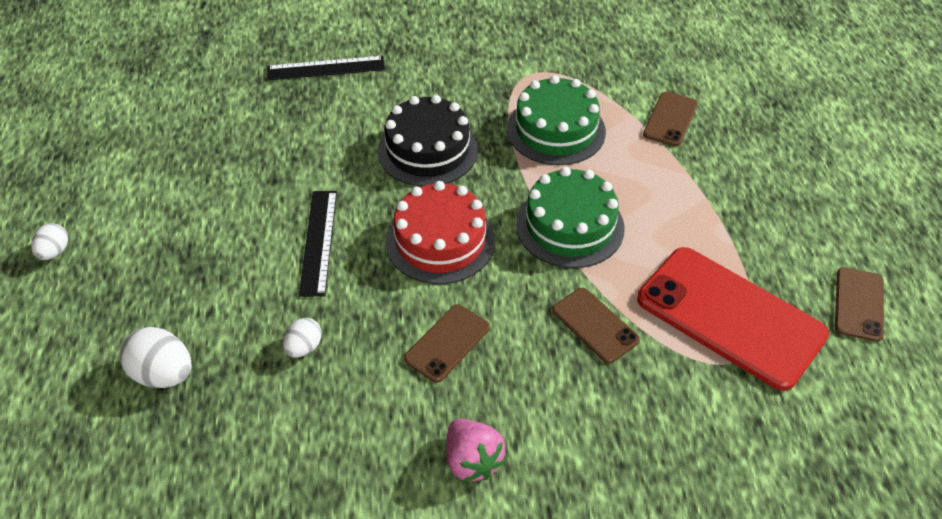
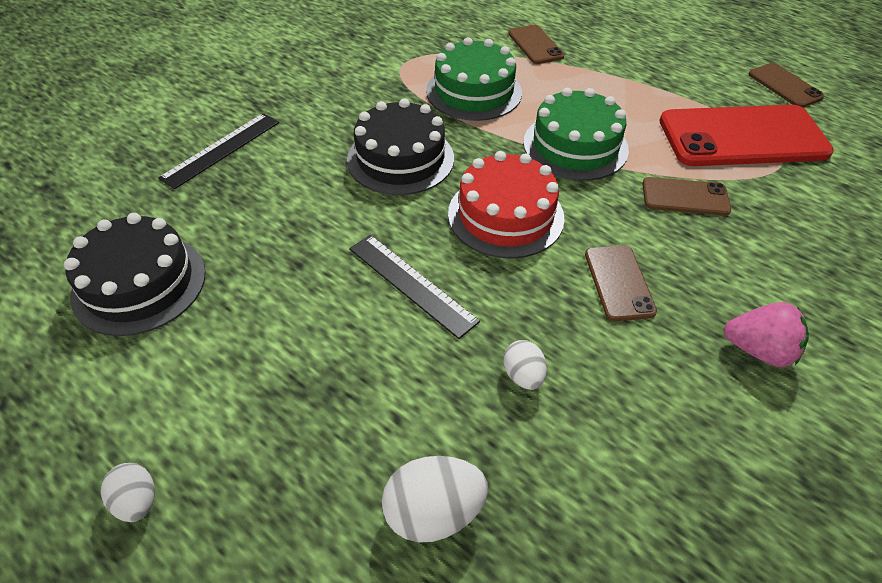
camera: 45 degrees left, 0 degrees up
none -> black cake [64,213,206,336]

